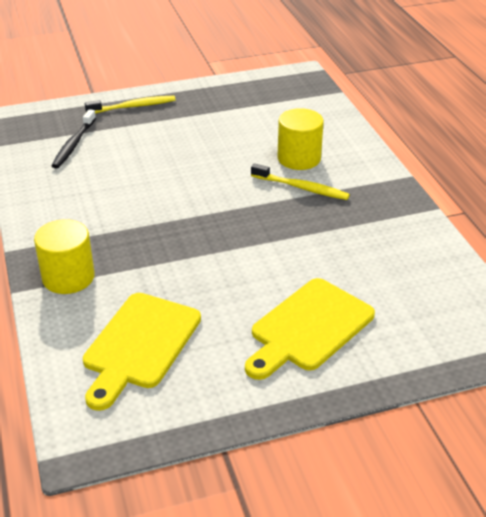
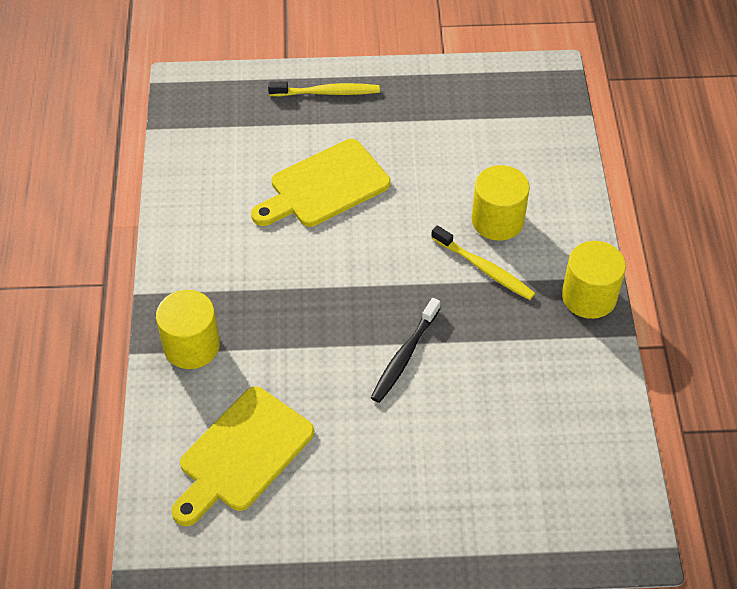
camera: 15 degrees right, 15 degrees up
black toothbrush [51,109,96,168] -> black toothbrush moved to [371,298,440,403]
yellow cutting board [245,278,375,380] -> yellow cutting board moved to [251,139,391,227]
none -> yellow cylinder [562,241,626,319]

